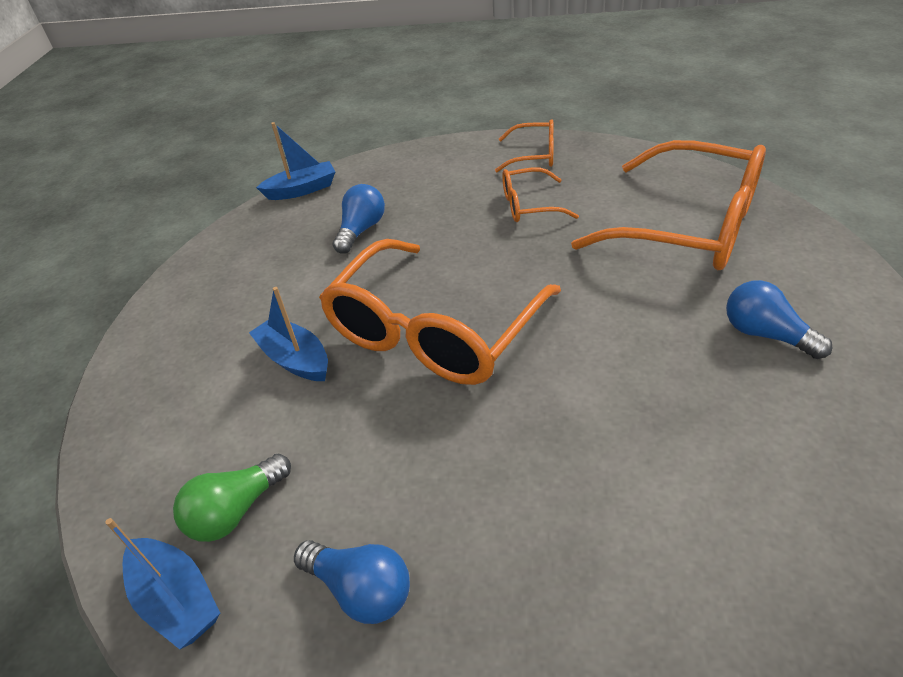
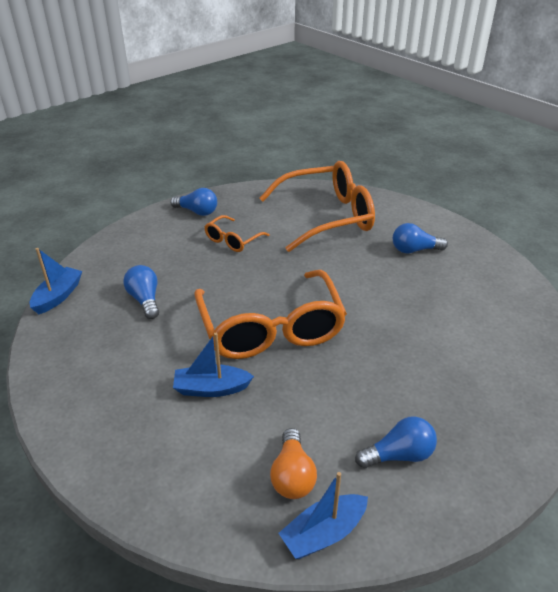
camera: 50 degrees left, 5 degrees down
blue boat [105,518,220,649] -> blue boat turned 150 degrees clockwise [279,472,368,559]
green light bulb [173,454,291,542] -> orange light bulb [270,428,317,499]
orange glasses [495,119,554,172] -> blue light bulb [170,188,217,216]

